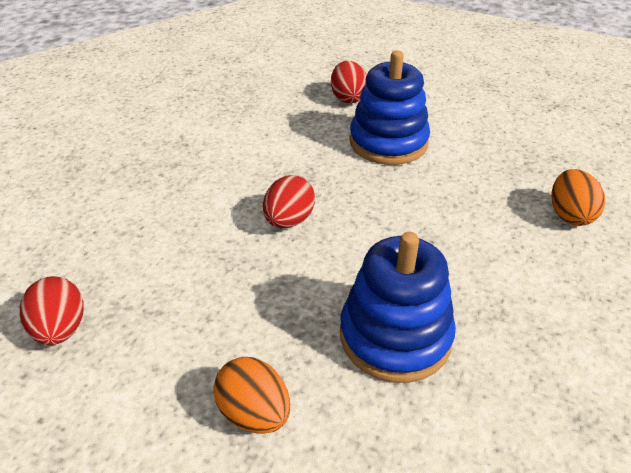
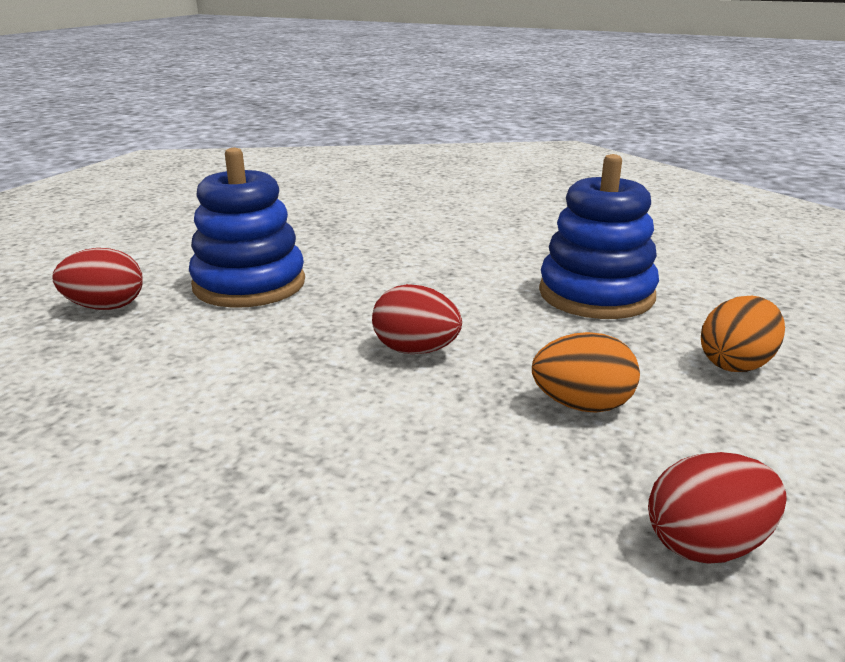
camera: 90 degrees left, 15 degrees down
orange egg [552,169,605,226] -> orange egg moved to [532,332,640,413]

